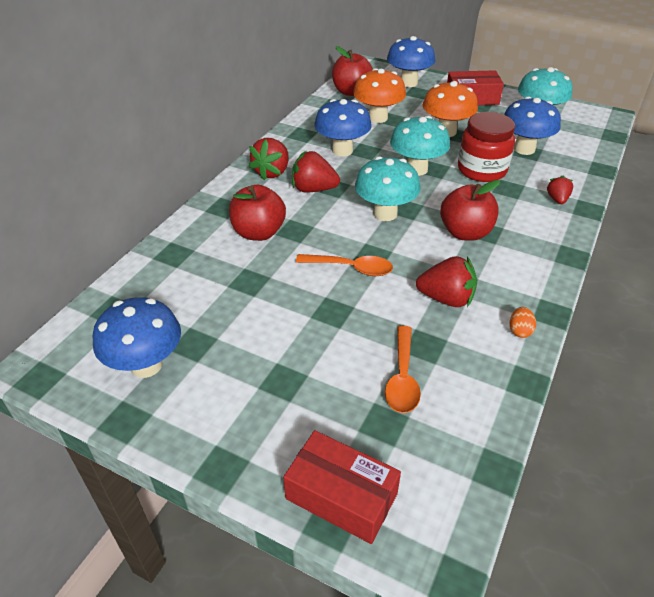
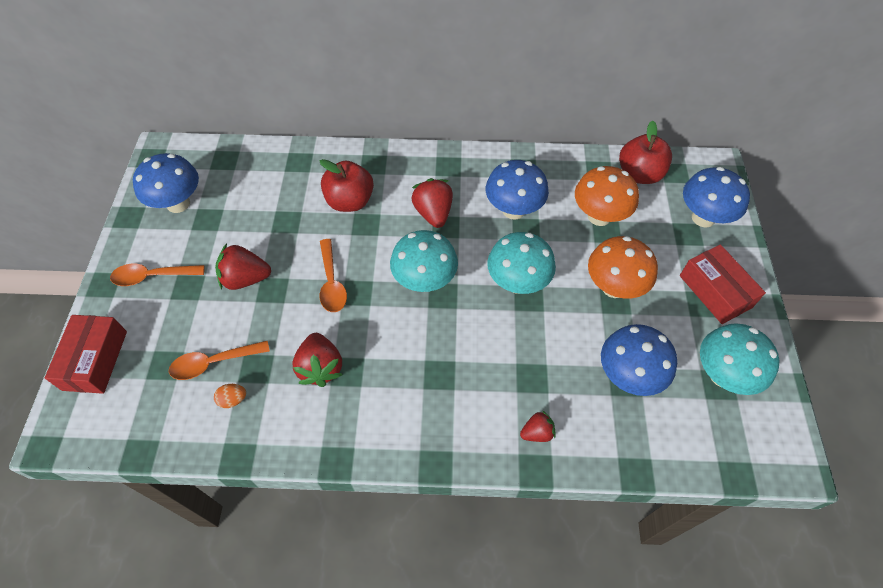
camera: 65 degrees right, 15 degrees up
red strawberry [248,138,289,180] -> red strawberry moved to [215,243,271,290]
red apple [440,180,500,241] -> none
red jar [458,112,515,182] -> none
orange egg [510,307,536,338] -> orange egg moved to [214,384,246,408]
none -> orange spoon [110,264,205,286]

